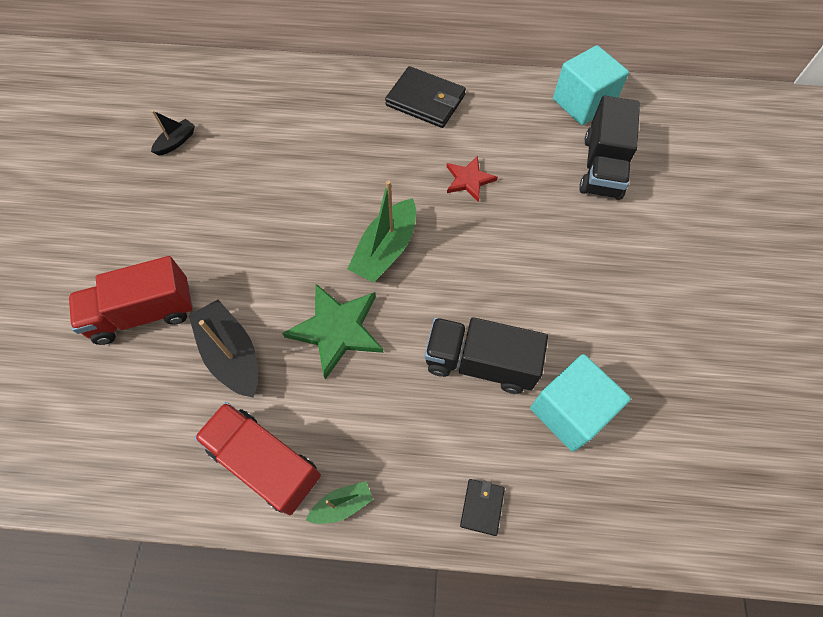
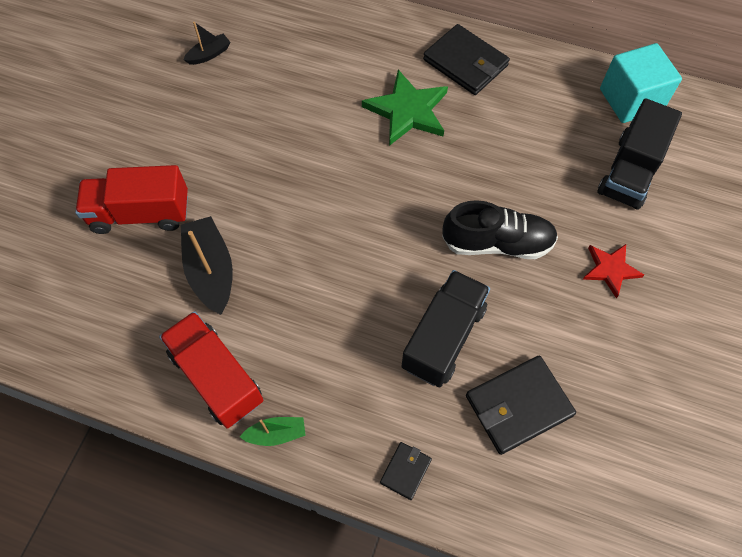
camera: 15 degrees right, 0 degrees up
green star [282,283,383,380] -> green star moved to [362,70,448,146]
green boat [348,180,416,282] -> none
black truck [425,317,548,394] -> black truck turned 90 degrees clockwise [401,270,490,387]
red star [447,156,498,202] -> red star moved to [583,244,644,298]
turquoise cube [530,354,631,452] -> black wallet [466,356,576,455]
none -> black shoe [442,200,558,259]

